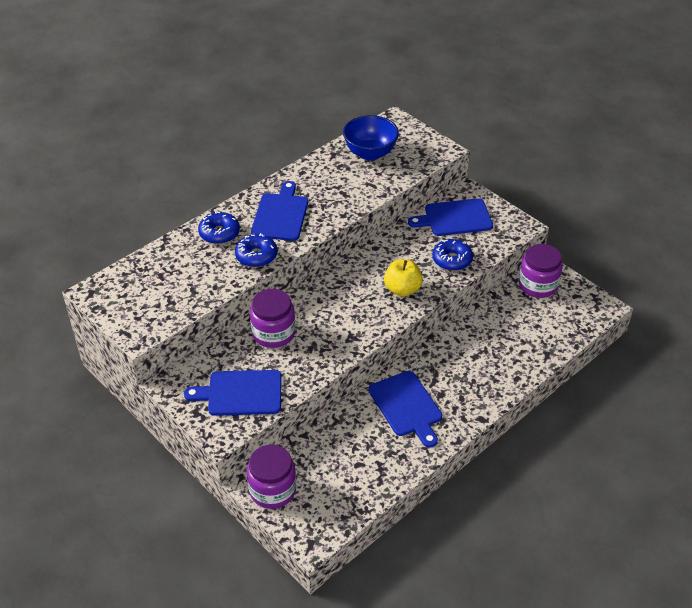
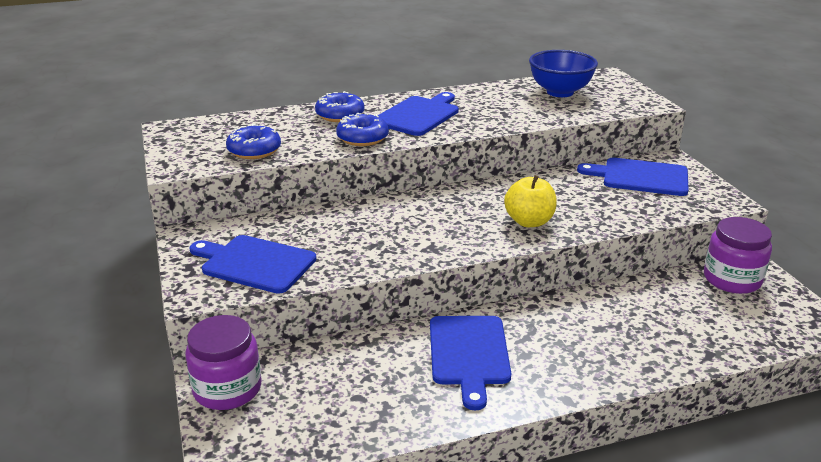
camera: 25 degrees right, 15 degrees down
purple jar [250,289,295,348] -> none
blue donut [432,239,473,271] -> blue donut moved to [226,124,281,159]

